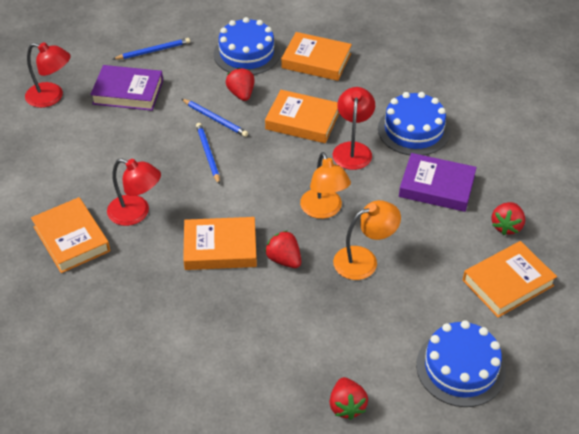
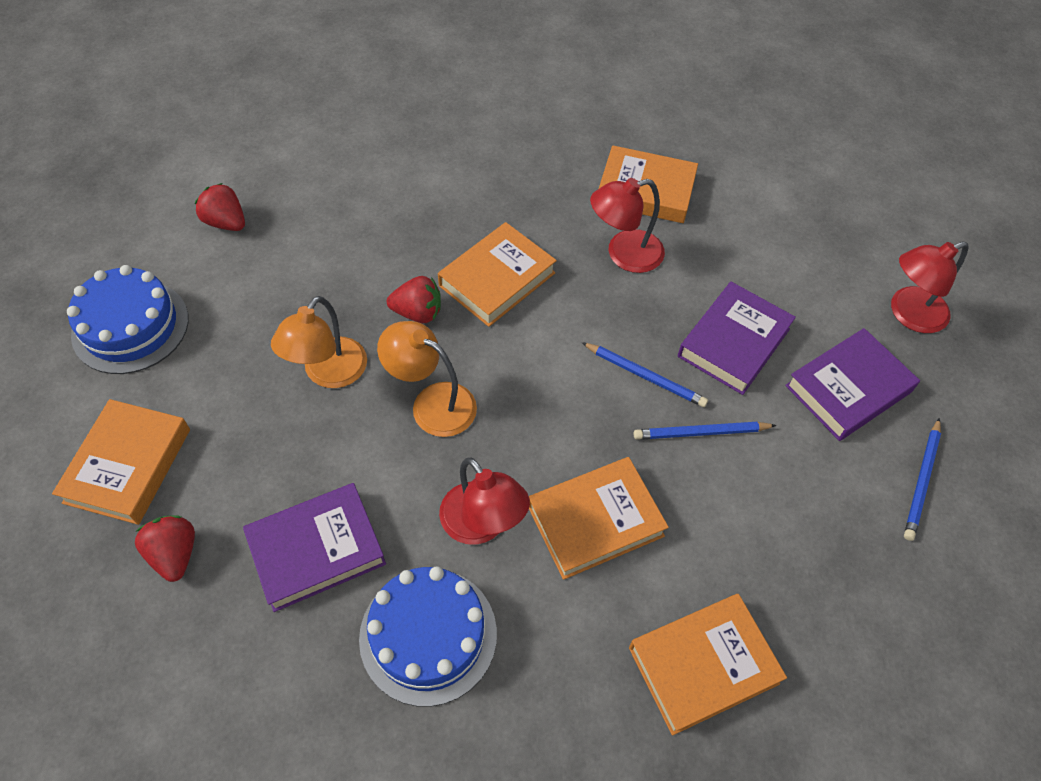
camera: 135 degrees right, 10 degrees up
blue cake [214,17,280,75] -> none
red strawberry [226,68,255,101] -> none
none -> purple book [678,282,796,395]

